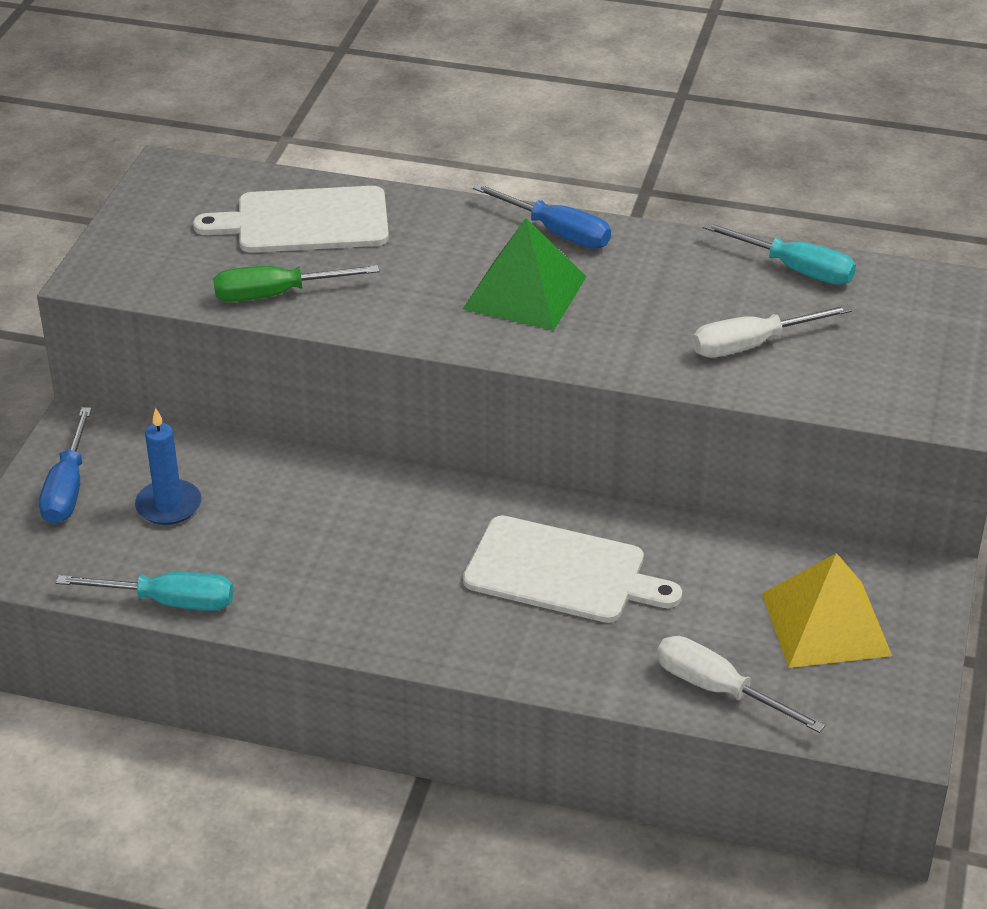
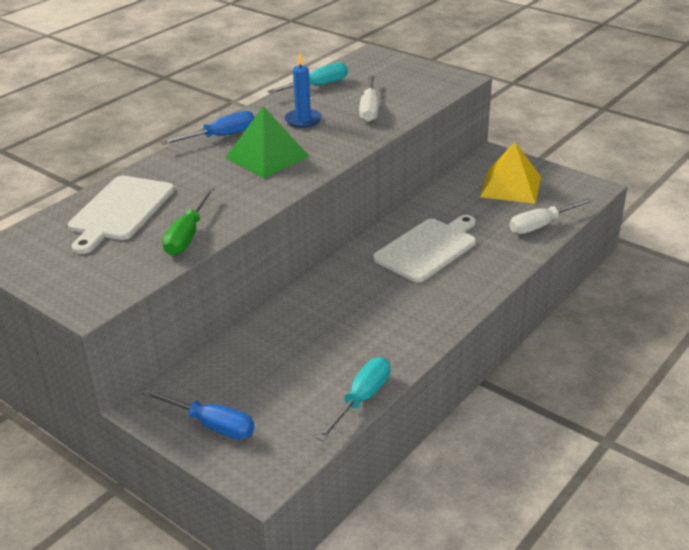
camera: 65 degrees left, 5 degrees down
blue candle [135,408,201,525] -> blue candle moved to [284,53,322,128]

